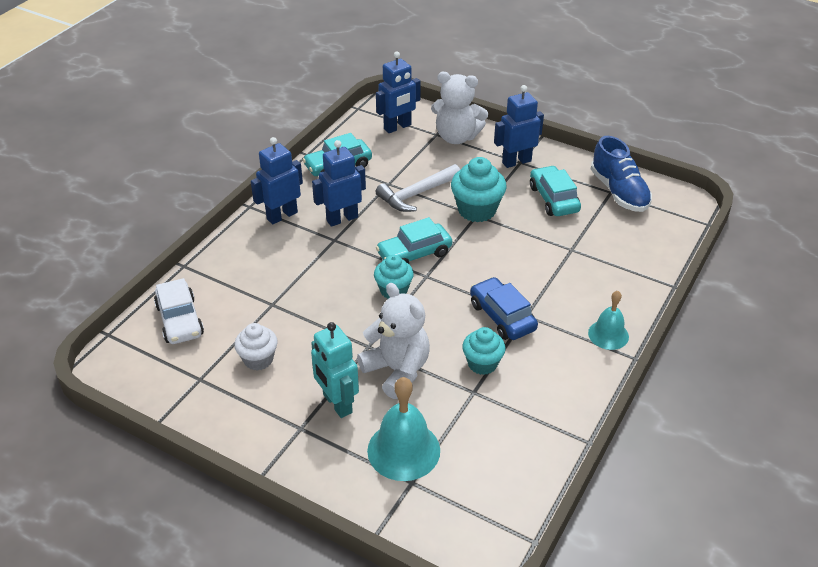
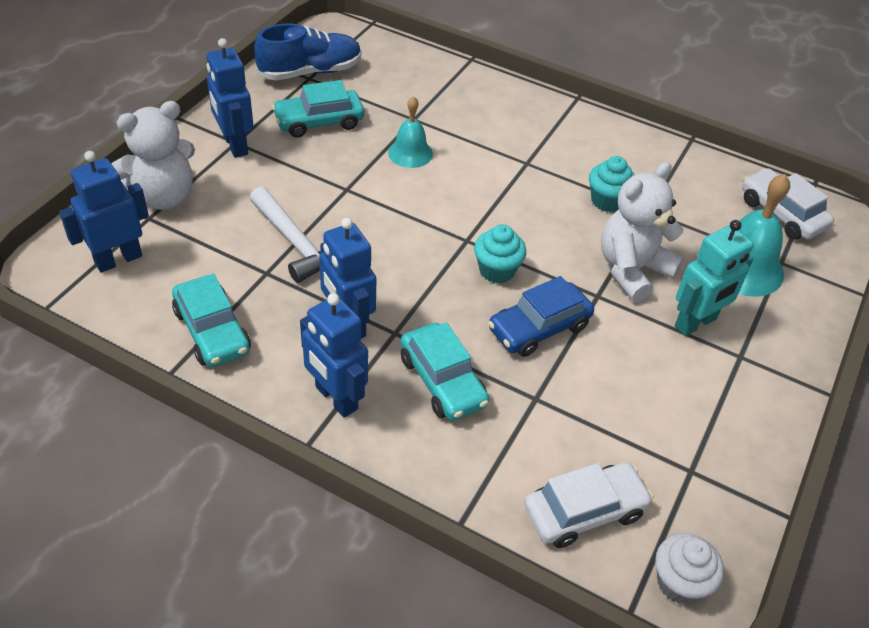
camera: 95 degrees left, 5 degrees up
white cupcake [234,323,278,371] -> white cupcake moved to [655,533,724,604]
blue robot [376,51,421,133] -> blue robot turned 90 degrees counterclockwise [59,151,149,273]
turquoise car [376,217,452,264] -> turquoise car moved to [400,322,489,421]
white teddy bear [431,72,488,144] -> white teddy bear turned 45 degrees clockwise [111,101,195,210]
turquoise cupcake [451,157,507,222] -> none
blue car [470,277,538,340] -> blue car moved to [488,276,594,357]
turquoise bell [588,291,629,350] -> turquoise bell moved to [388,96,433,168]
none -> white car [742,168,834,240]

